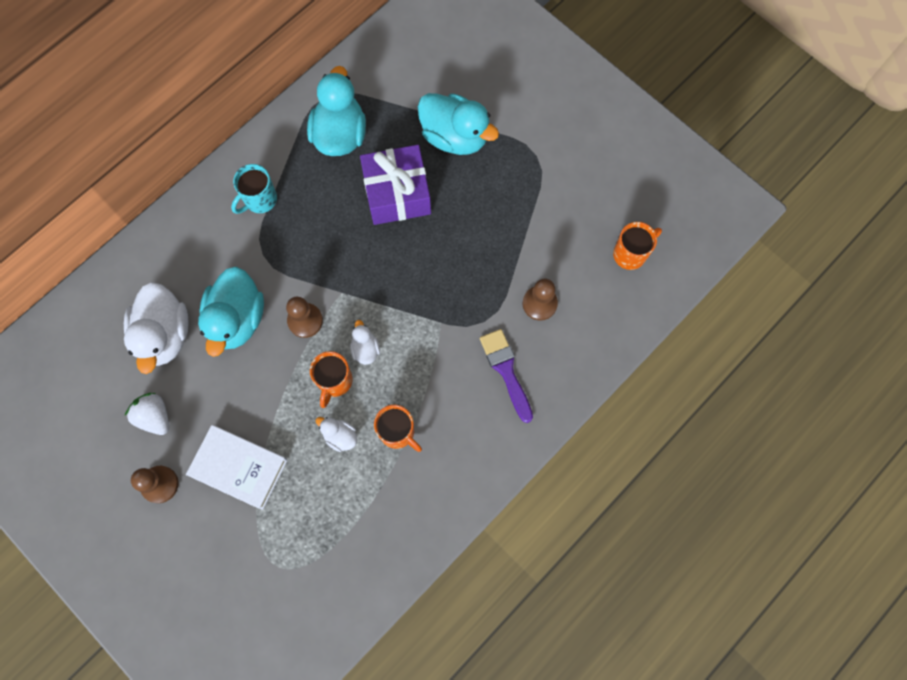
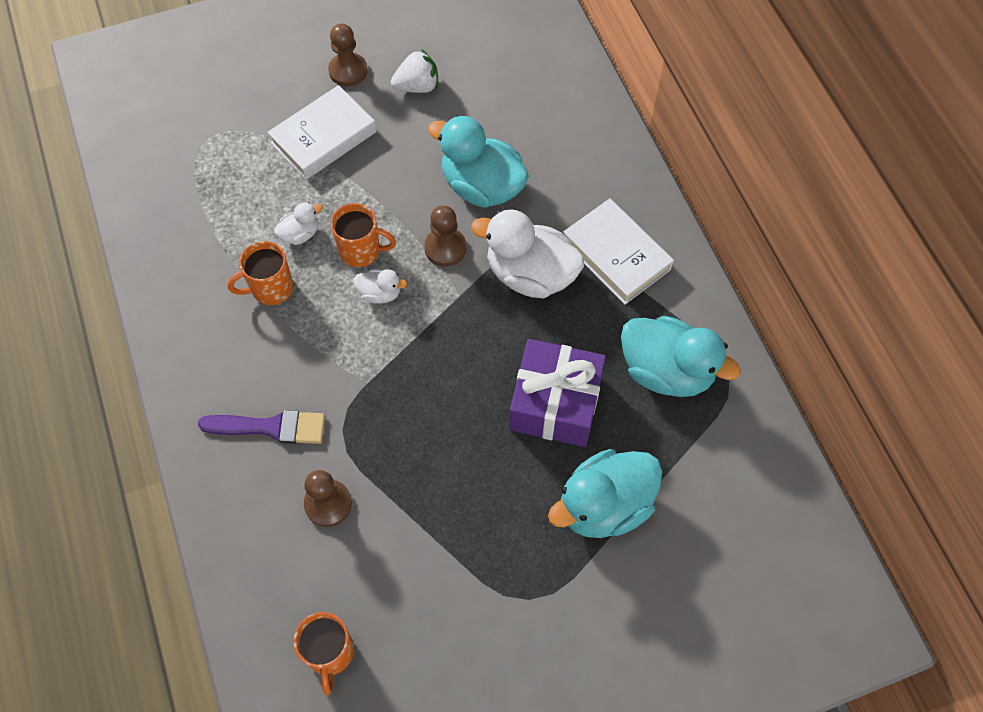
camera: 115 degrees right, 10 degrees down
white duck [124,282,189,374] -> white duck moved to [471,209,584,298]
turquoise mug [231,164,277,214] -> white book [564,198,674,305]
orange mug [310,351,353,408] -> orange mug turned 150 degrees clockwise [331,203,396,267]

